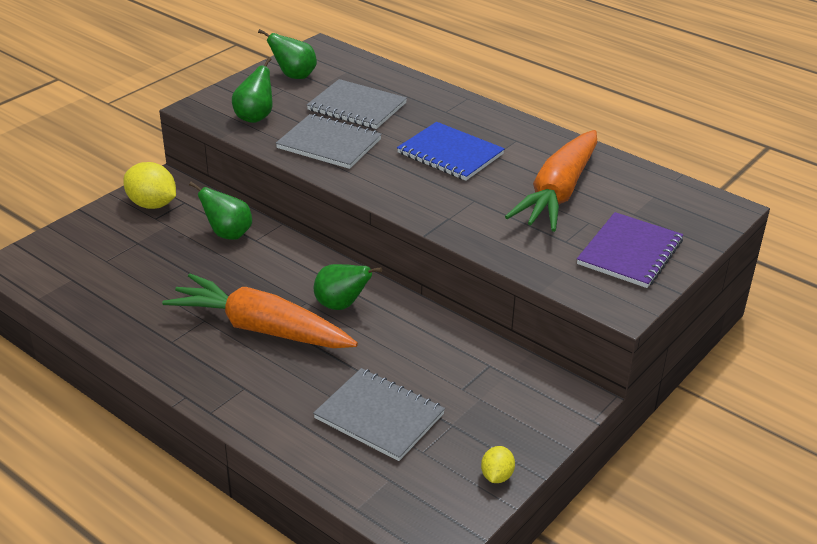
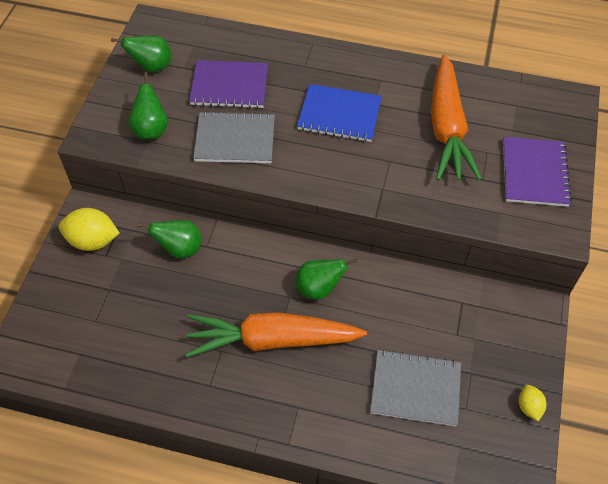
camera: 25 degrees left, 20 degrees up
grey notebook [307,79,407,129] -> purple notebook [189,60,268,109]

